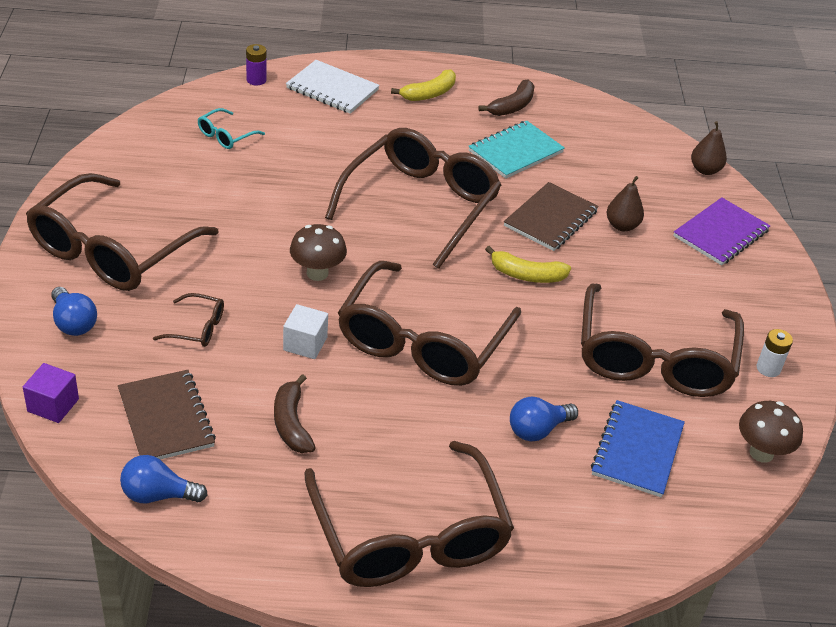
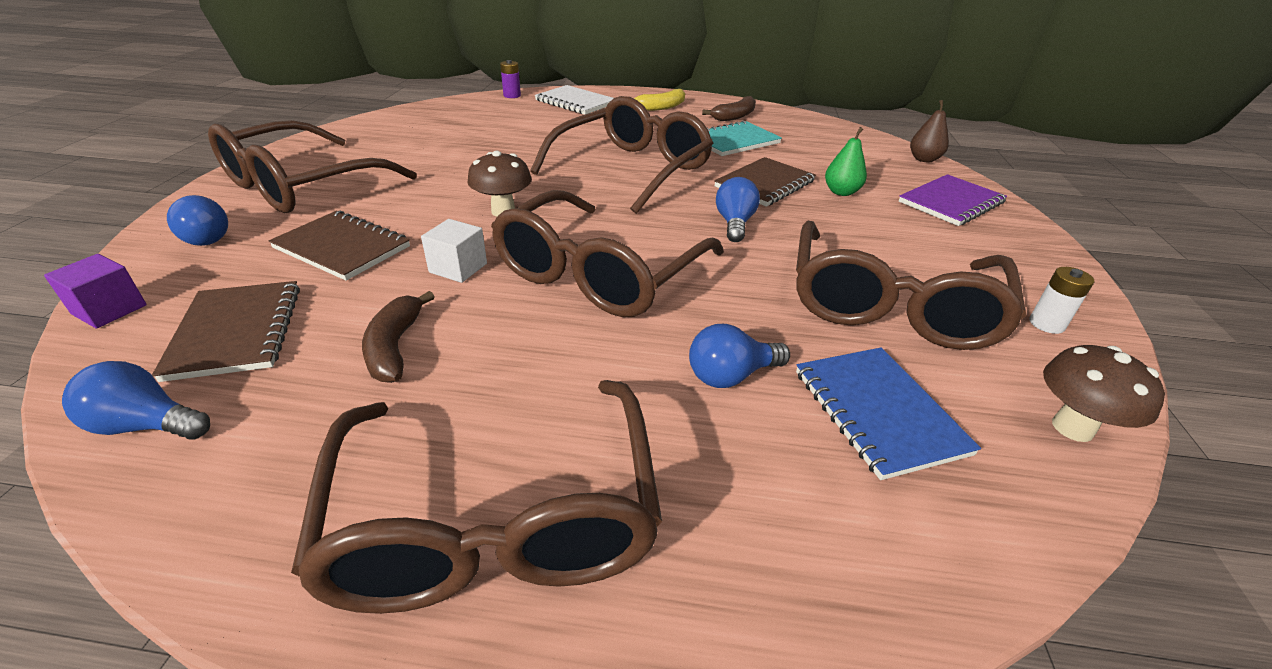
camera: 10 degrees right, 5 degrees down
brown glasses [153,293,224,347] -> brown notebook [269,211,410,281]
turquoise glasses [198,108,265,149] -> none
yellow banana [485,246,571,283] -> blue light bulb [716,177,760,242]
blue notebook [591,400,685,497] -> blue notebook turned 45 degrees counterclockwise [796,347,981,480]
brown pear [607,176,644,231] -> green pear [825,127,867,196]

